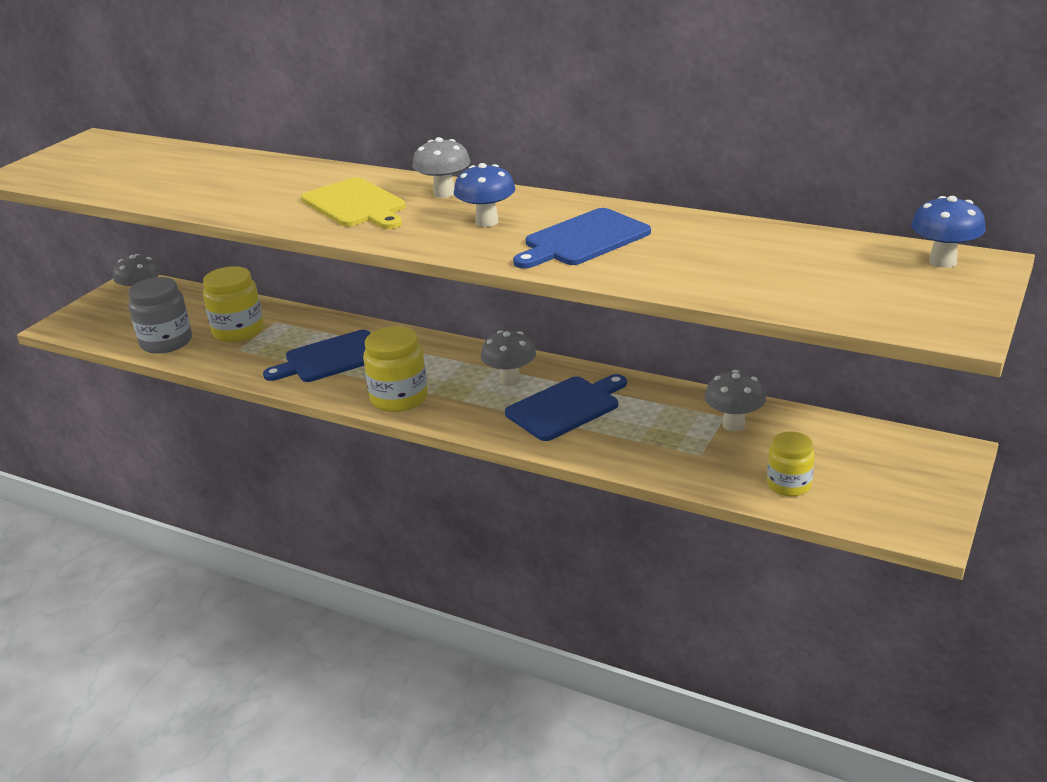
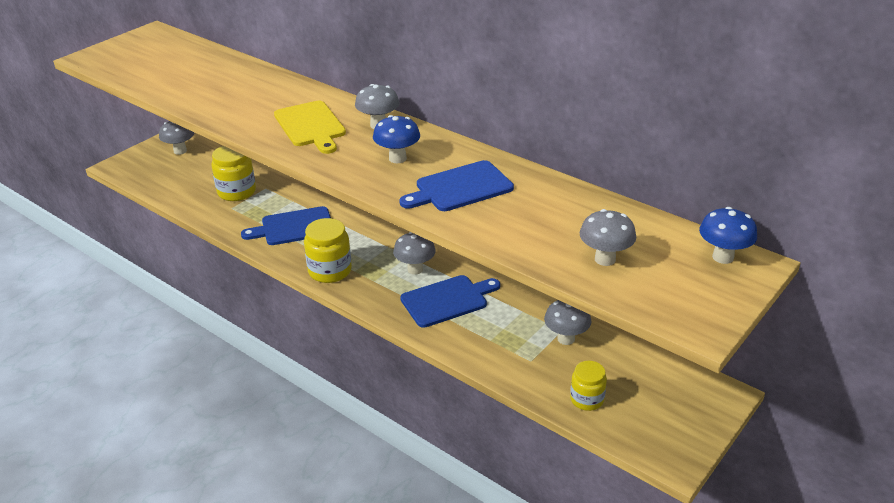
camera: 10 degrees right, 5 degrees up
grey jar [128,277,192,354] -> none
none -> grey mushroom [580,209,636,266]

